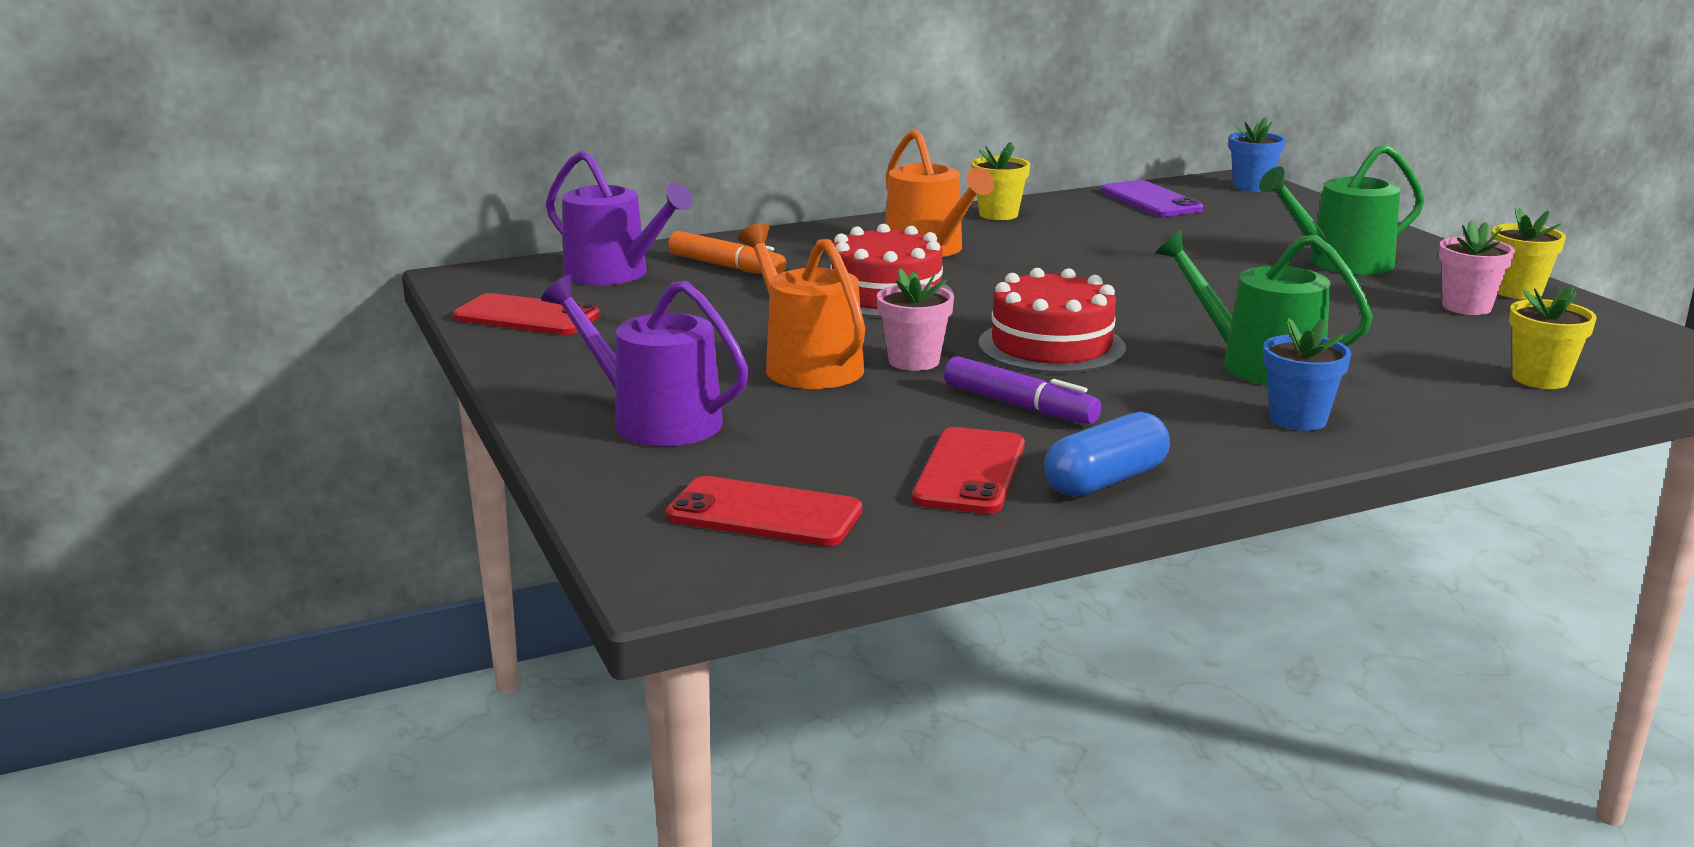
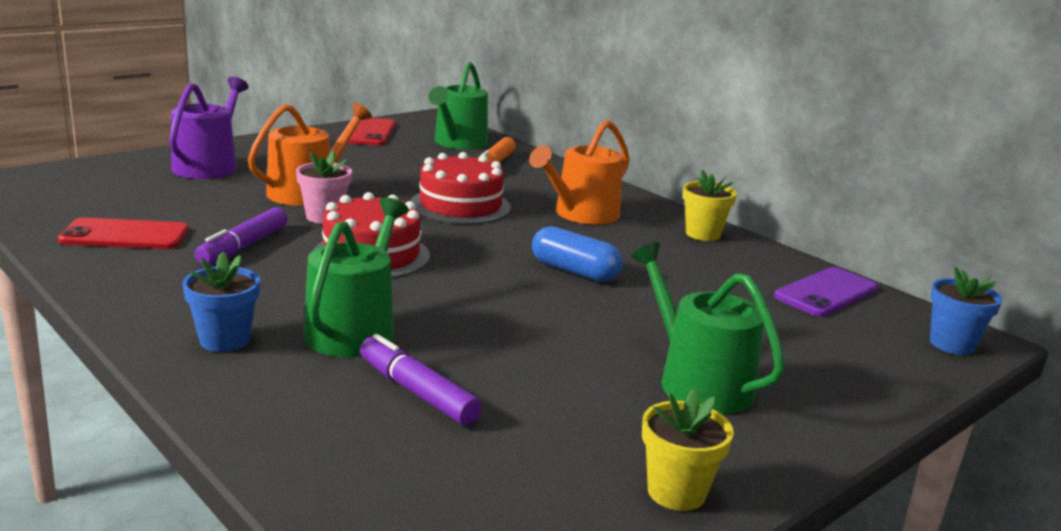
camera: 70 degrees right, 0 degrees up
purple watering can [546,151,693,285] -> green watering can [428,62,488,149]
red phone [666,476,862,546] -> none
blue capsule [1045,412,1170,497] -> blue capsule moved to [532,226,623,282]
pink flower pot [1439,219,1515,315] -> none
yellow flower pot [1509,284,1597,389] -> none
none -> purple marker [360,334,482,425]

